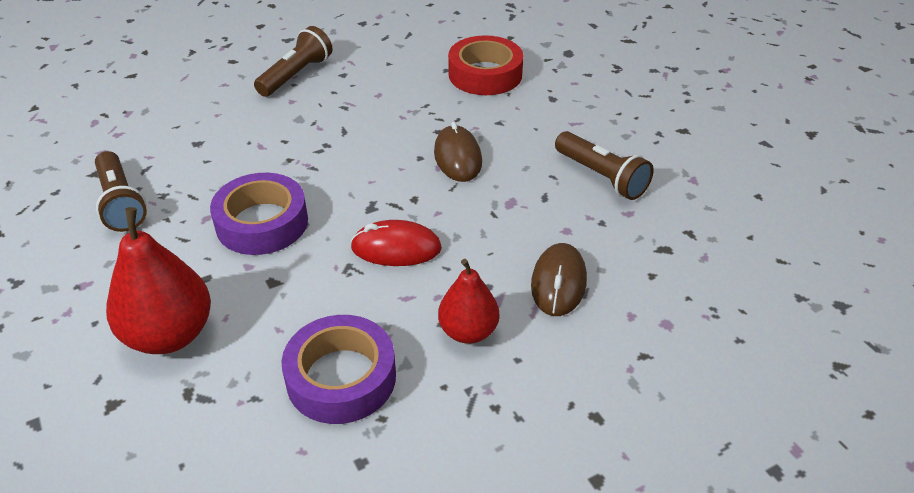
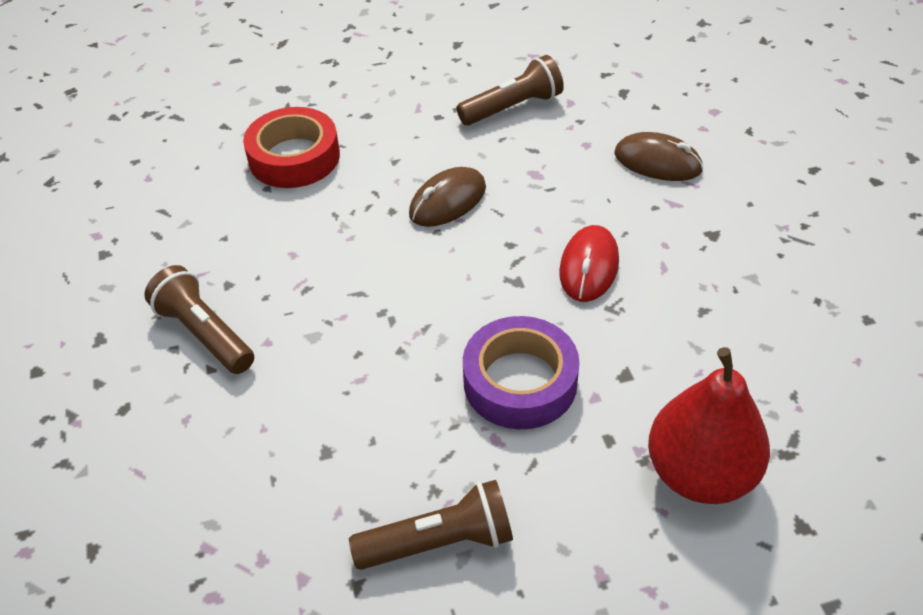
camera: 75 degrees left, 5 degrees up
purple tape [282,315,396,424] -> none
brown mouse [434,122,482,182] -> brown mouse turned 45 degrees counterclockwise [409,167,486,227]
red pear [438,259,499,344] -> none

